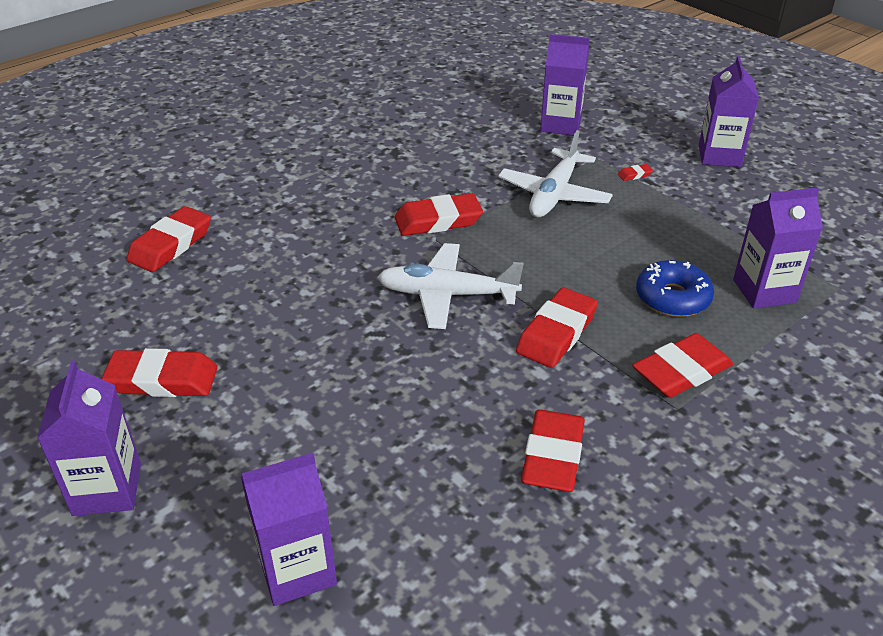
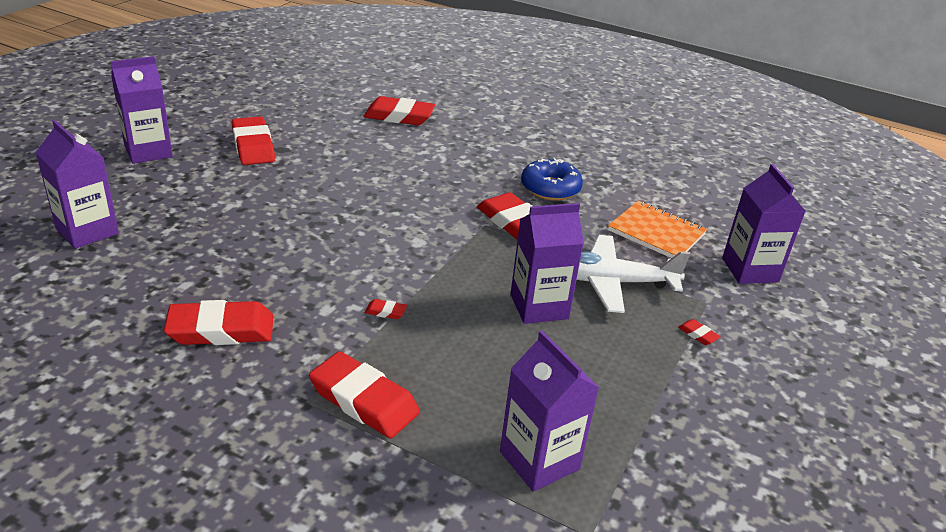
camera: 65 degrees right, 5 degrees down
white plane [377,243,524,329] -> none
red eraser [516,287,598,368] -> red eraser [365,299,407,319], size x0.42
blue donut [636,260,714,317] -> blue donut moved to [521,158,583,201]
purple carton [699,56,759,167] -> purple carton moved to [510,203,584,324]
none -> orange notebook [608,201,707,258]

